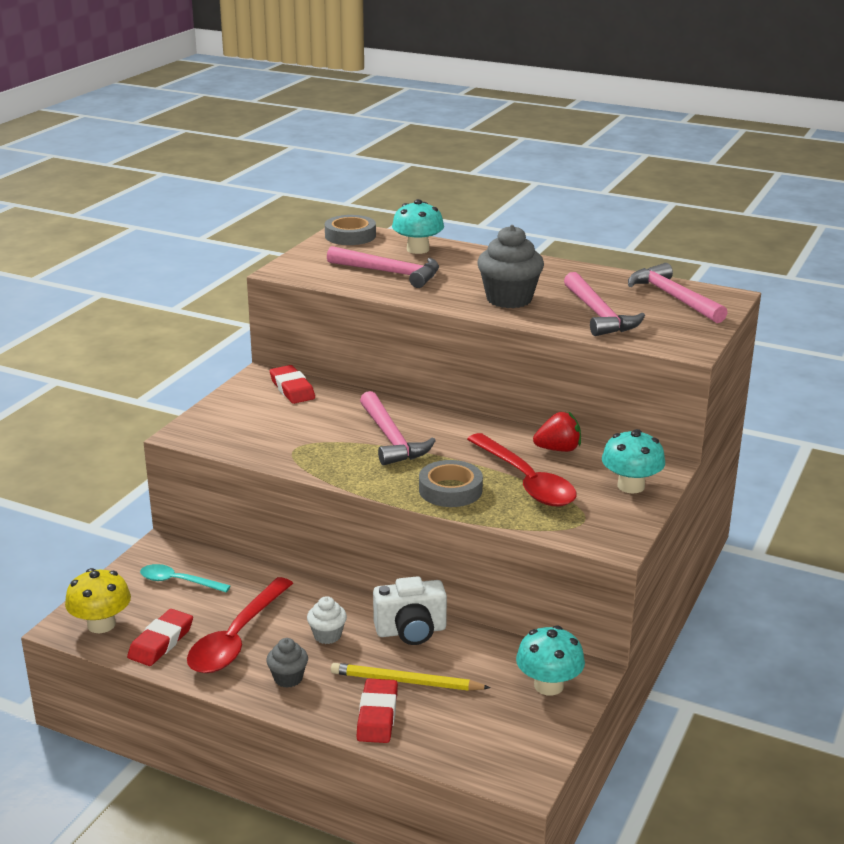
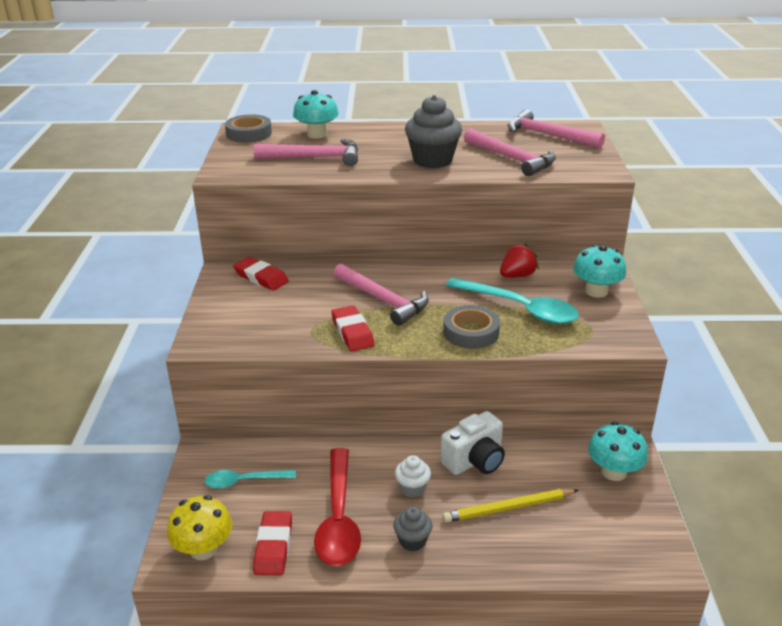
camera: 25 degrees left, 5 degrees up
red eraser [357,678,398,743] -> red eraser moved to [331,305,375,351]
red spoon [467,433,576,506] -> turquoise spoon [445,277,579,324]

